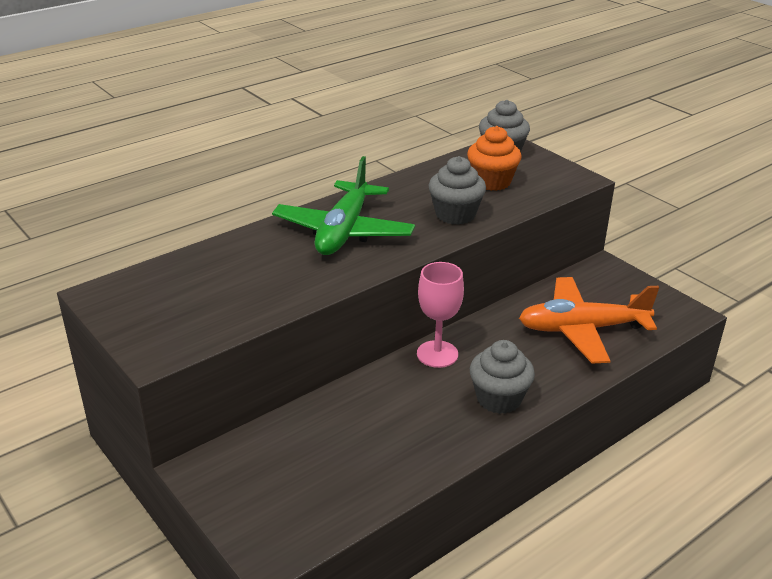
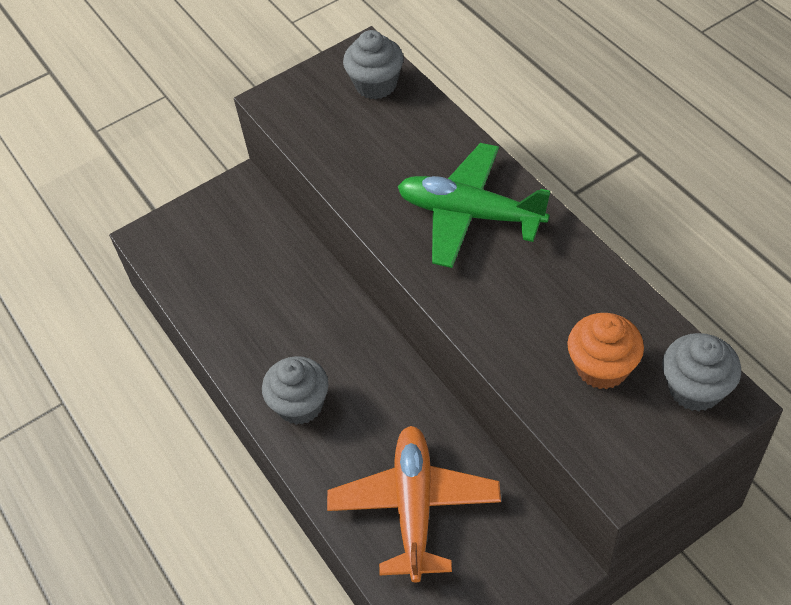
camera: 100 degrees right, 20 degrees up
pink goblet [417,262,464,368] -> none
grey cupcake [429,156,486,225] -> grey cupcake moved to [343,30,403,99]

